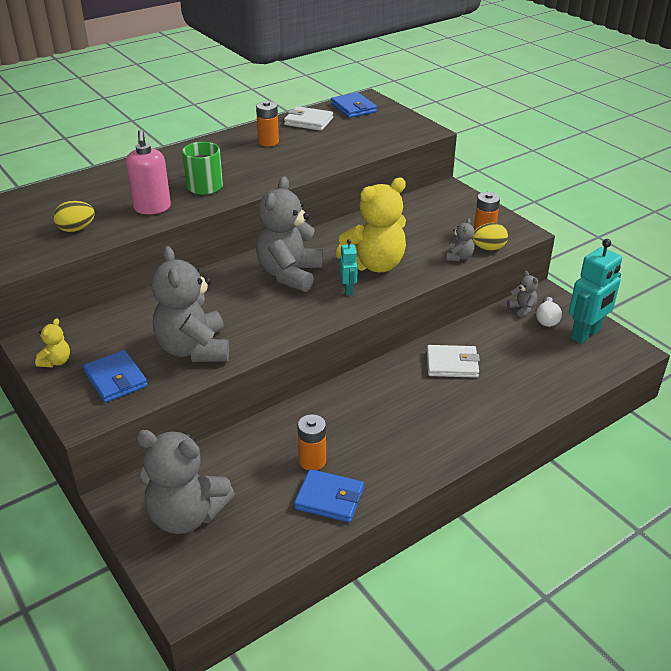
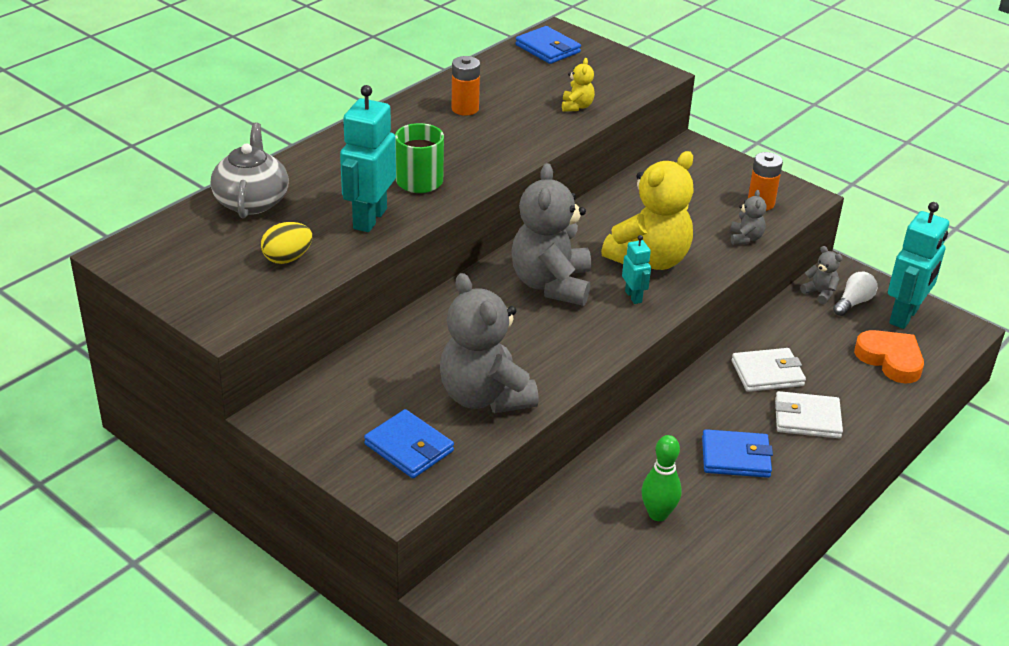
camera: 15 degrees left, 0 degrees up
yellow teddy bear [35,318,70,367] -> yellow teddy bear moved to [562,58,595,112]
pink soap dispenser [126,130,171,214] -> turquoise robot [340,85,396,232]
grey teddy bear [136,430,235,534] -> none
white wallet [284,106,333,131] -> white wallet moved to [775,391,843,438]
blue wallet [294,469,364,523] -> blue wallet moved to [702,429,773,478]
orange battery [297,414,326,470] -> green bowling pin [641,435,682,521]
yellow egg [472,223,508,250] -> none
white light bulb [536,297,562,327] -> white light bulb turned 135 degrees counterclockwise [833,272,877,316]
none -> grey teapot [211,122,288,218]
none -> orange heart [854,330,924,383]

